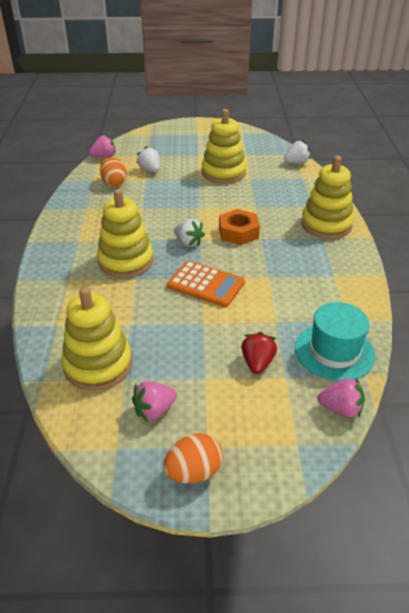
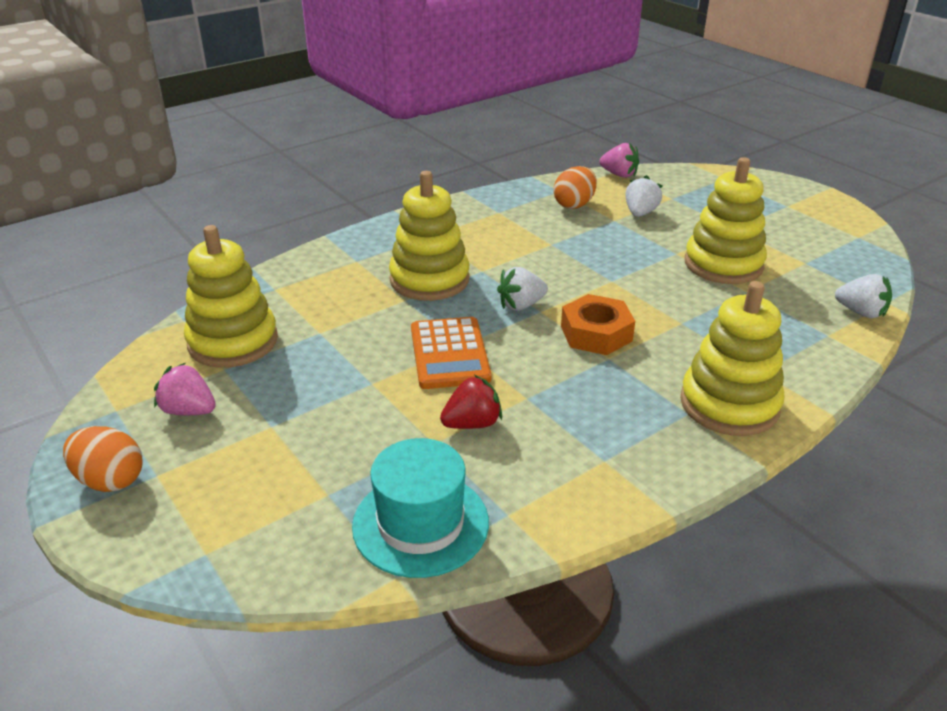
camera: 55 degrees right, 5 degrees down
white strawberry [174,219,205,247] -> white strawberry turned 60 degrees clockwise [497,267,548,311]
red strawberry [241,332,277,374] -> red strawberry moved to [440,375,502,429]
pink strawberry [317,378,365,418] -> none

